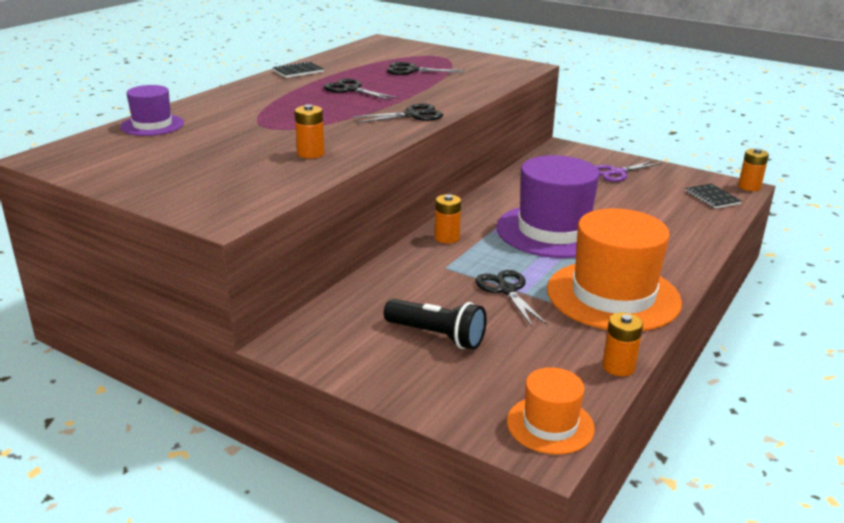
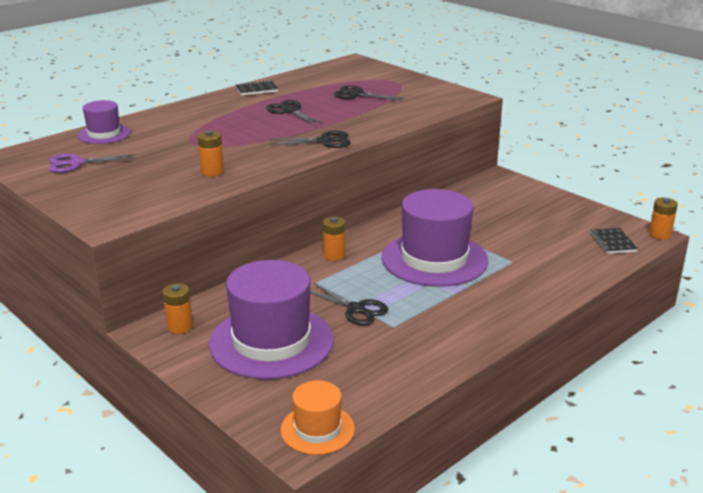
camera: 15 degrees right, 0 degrees up
black flashlight [384,299,487,349] -> purple hat [209,260,334,379]
black scissors [475,270,548,326] -> black scissors turned 135 degrees clockwise [310,283,388,325]
orange hat [547,208,682,331] -> none
purple scissors [596,160,662,182] -> purple scissors moved to [49,154,137,173]
orange battery [602,312,643,376] -> orange battery moved to [163,283,193,334]

